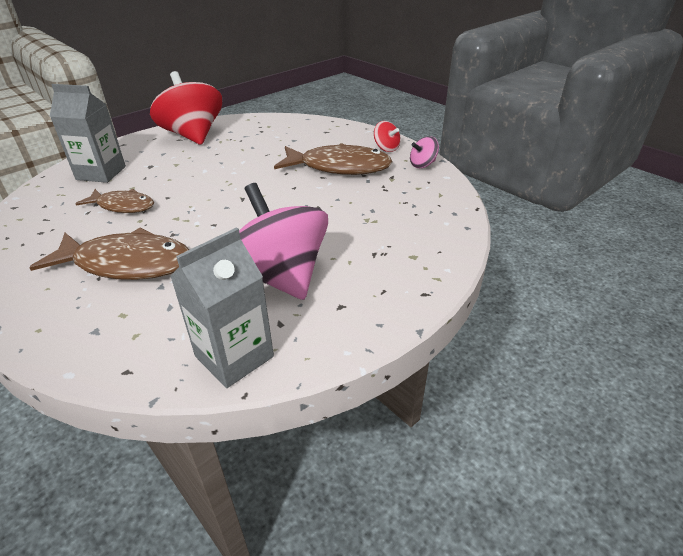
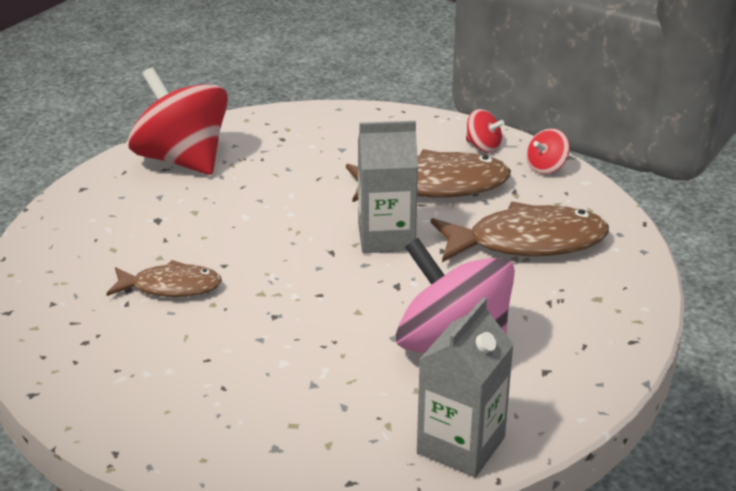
camera: 15 degrees left, 5 degrees down
brown fish [29,227,189,280] -> brown fish moved to [431,202,609,262]
grey carton [50,84,126,183] -> grey carton moved to [358,121,418,253]
pink spinning top [410,136,439,168] -> red spinning top [527,128,570,174]

